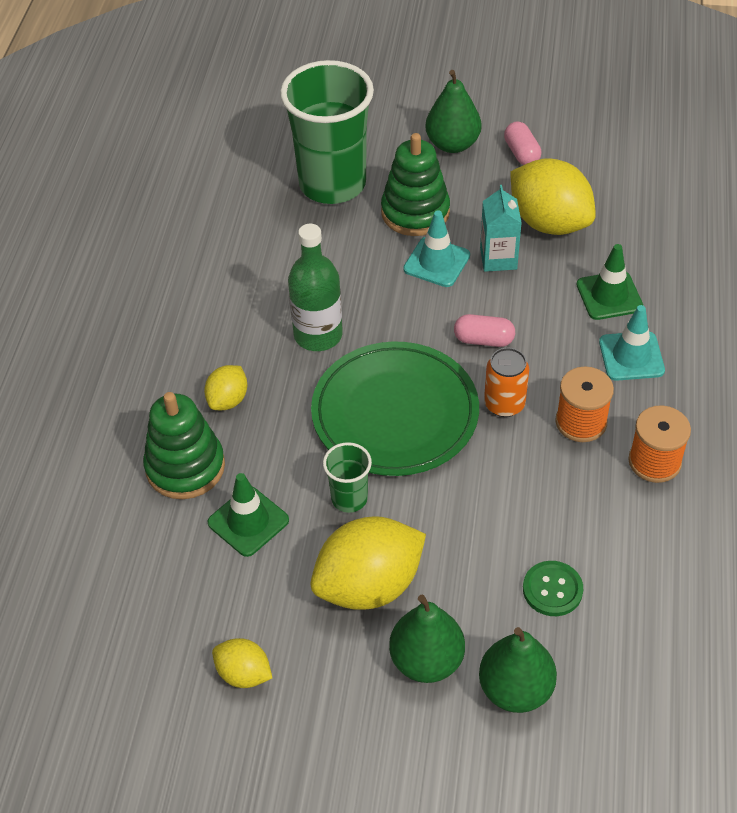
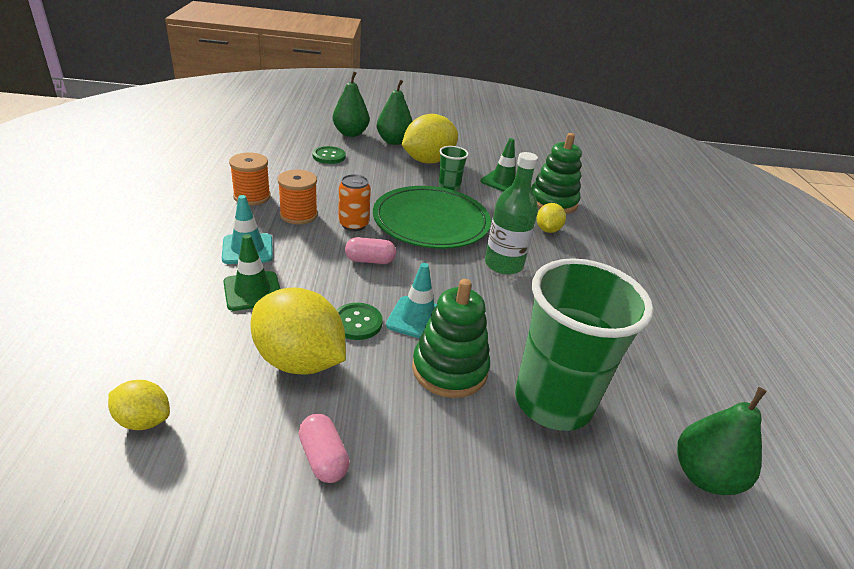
camera: 165 degrees right, 15 degrees down
yellow lemon [212,638,272,688] -> yellow lemon moved to [108,380,170,430]
green pear [425,70,481,153] -> green pear moved to [677,387,767,495]
turquoise carton [480,185,522,272] -> green button [337,303,383,340]

